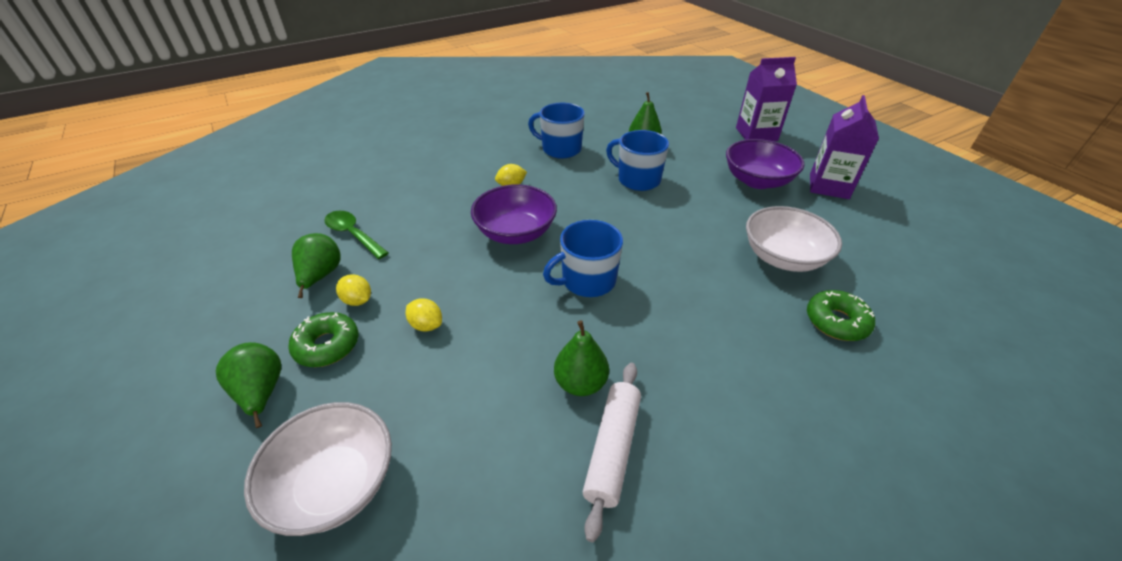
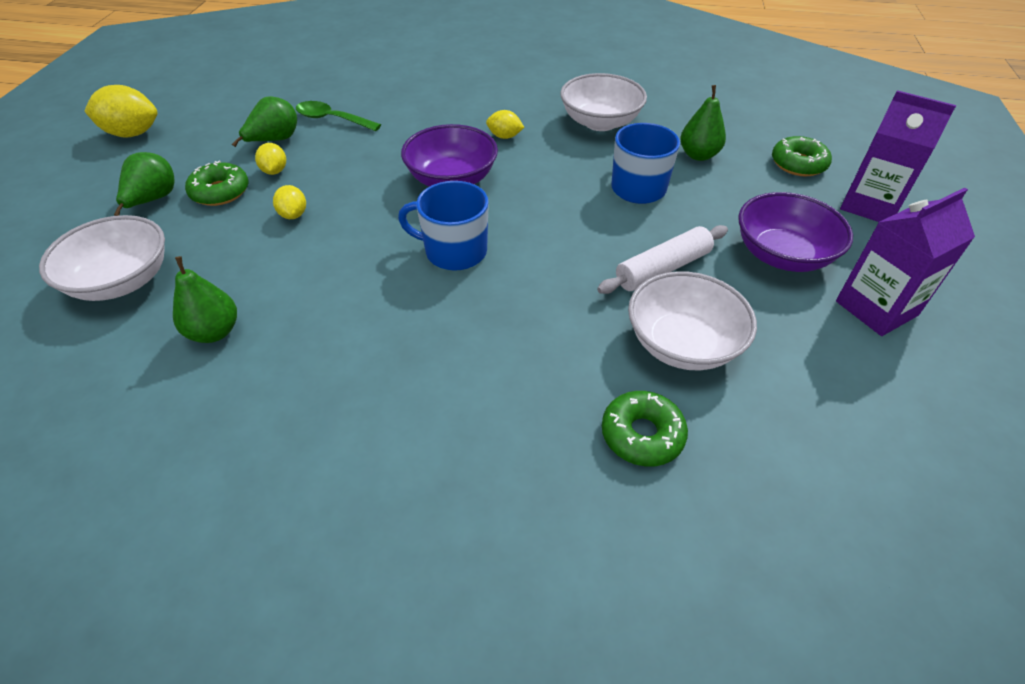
camera: 40 degrees right, 5 degrees up
green spoon [324,211,389,259] -> green spoon turned 60 degrees counterclockwise [296,101,381,131]
blue mug [528,103,585,159] -> white bowl [560,73,647,131]
green pear [554,320,609,396] -> green pear moved to [173,256,237,343]
white rolling pin [582,363,641,542] -> white rolling pin moved to [597,225,728,294]
none -> yellow lemon [85,85,158,138]
none -> green donut [772,136,832,176]

